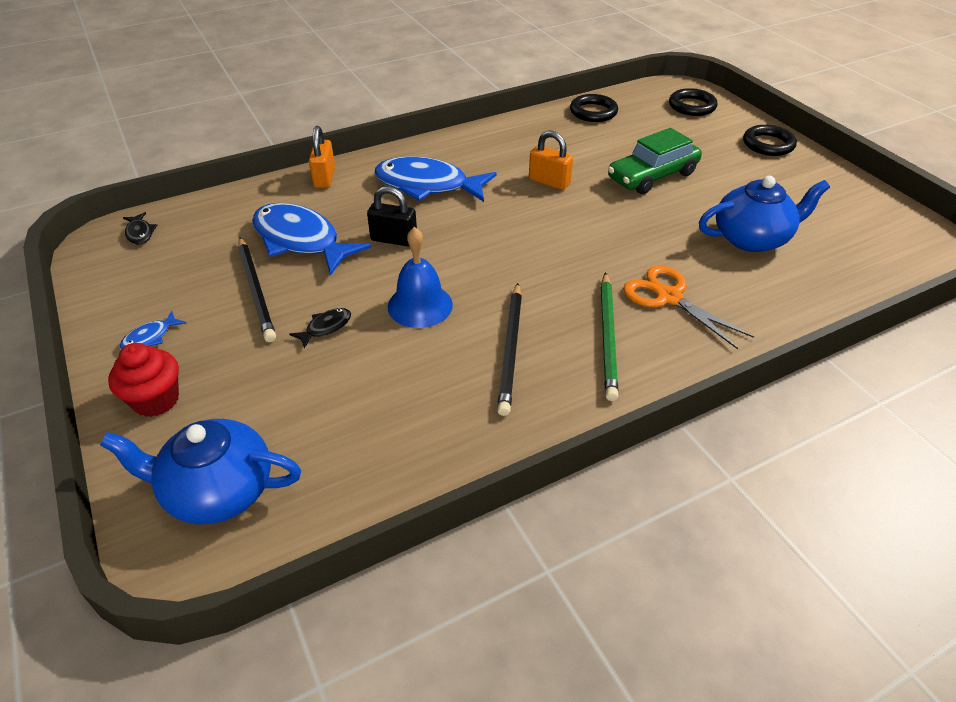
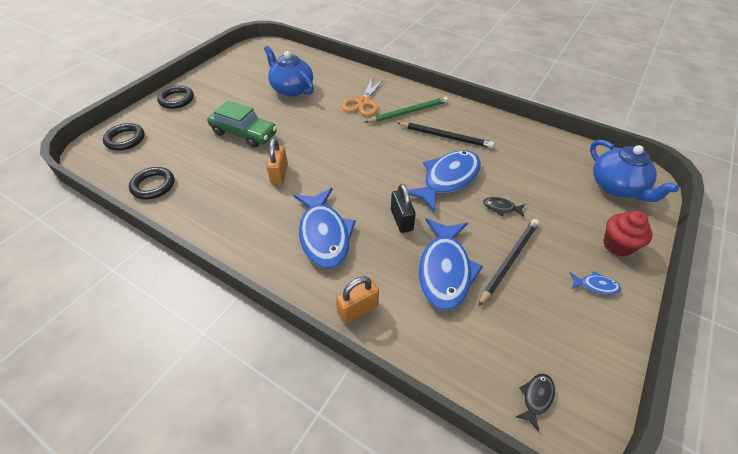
camera: 120 degrees left, 5 degrees up
blue bell [388,227,453,328] -> blue fish [408,150,481,212]
black pencil [497,283,522,416] -> black pencil turned 45 degrees clockwise [398,122,494,148]

